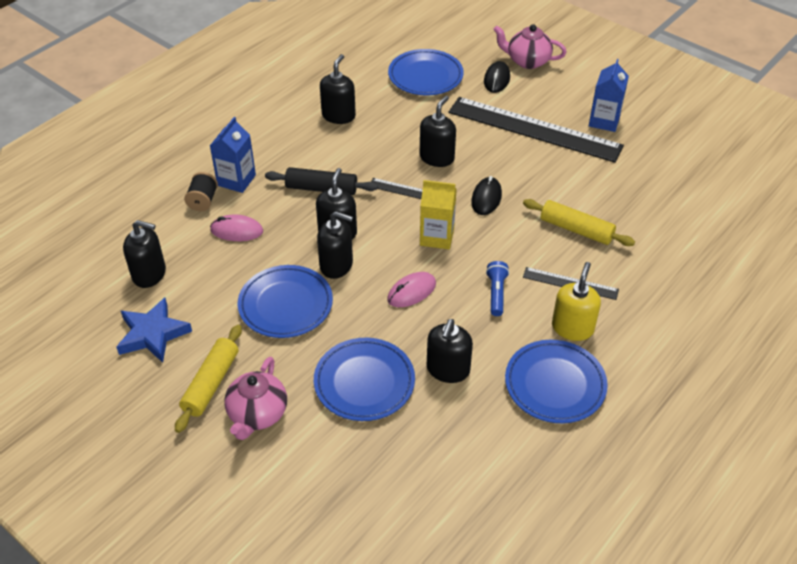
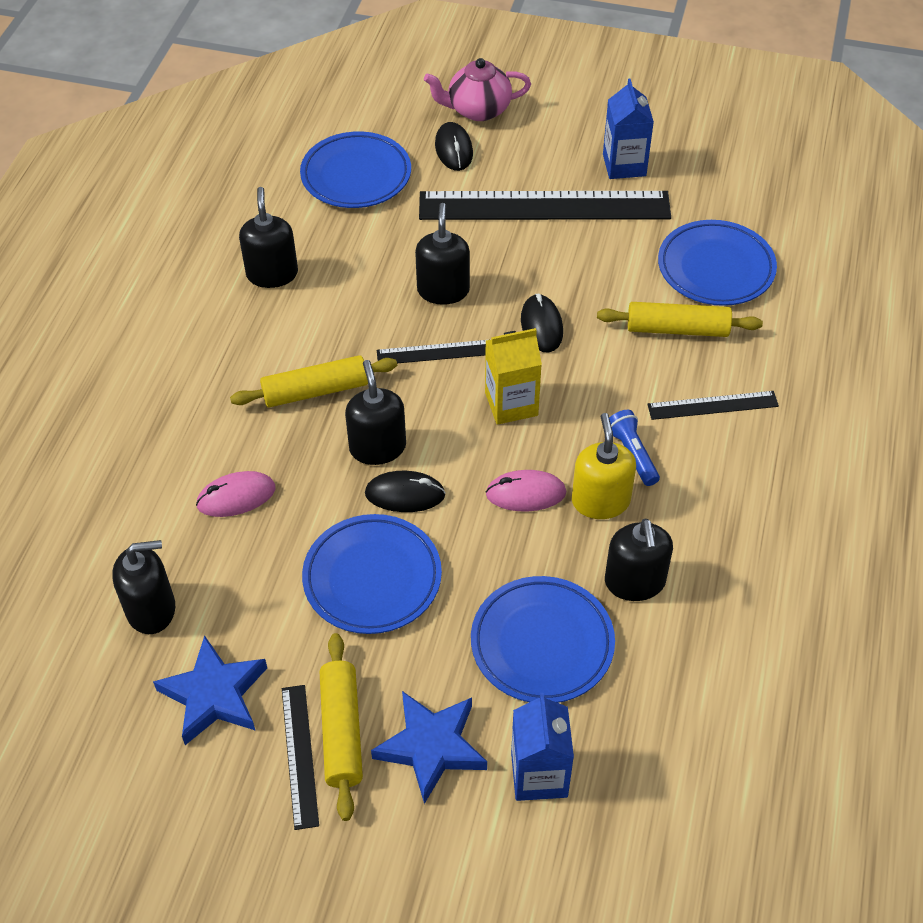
camera: 25 degrees left, 5 degrees up
black spool [184,172,218,211] -> none
blue carton [210,117,256,193] -> blue carton moved to [511,693,574,801]
pink teapot [224,357,287,440] -> blue star [371,691,487,804]
black rolling pin [265,167,378,195] -> yellow rolling pin [230,355,397,408]
black soap dispenser [317,211,353,279] -> black mouse [365,471,446,512]
pink mouse [387,272,436,307] -> pink mouse turned 60 degrees clockwise [485,470,566,512]
blue plate [505,340,608,423] -> blue plate moved to [658,220,777,306]
yellow soap dispenser [552,262,601,341] -> yellow soap dispenser moved to [572,413,636,519]
none -> black ruler [282,685,319,830]

